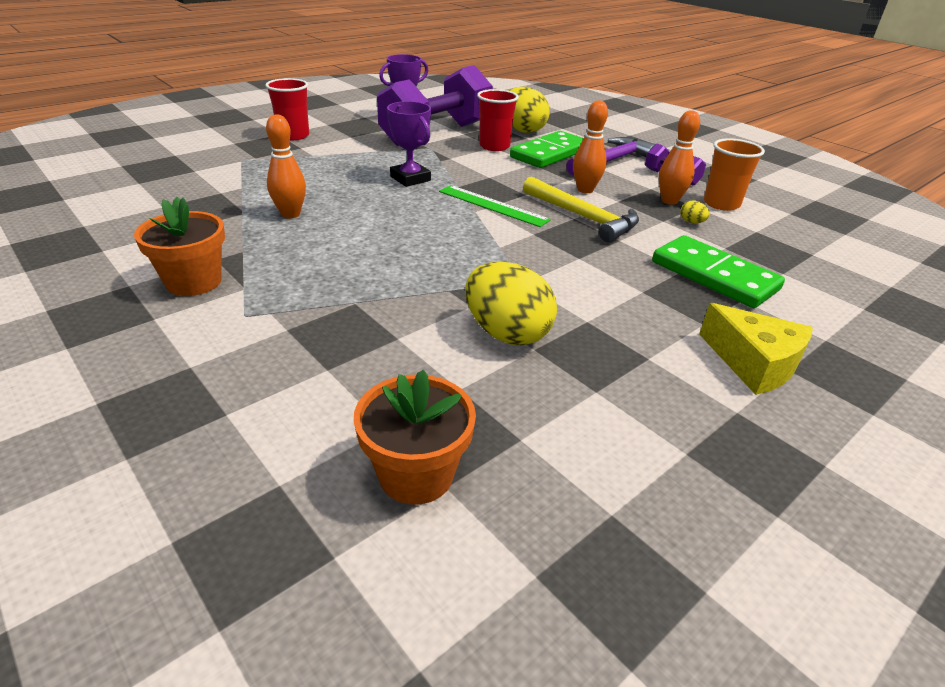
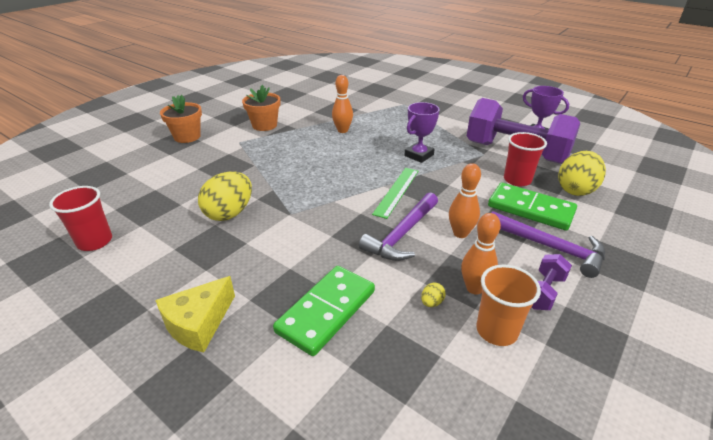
camera: 80 degrees right, 0 degrees up
red cup [265,78,309,140] -> red cup moved to [49,186,112,251]
orange flower pot [354,370,476,505] -> orange flower pot moved to [160,95,202,143]
yellow hammer [523,176,639,242] -> purple hammer [359,192,438,261]

